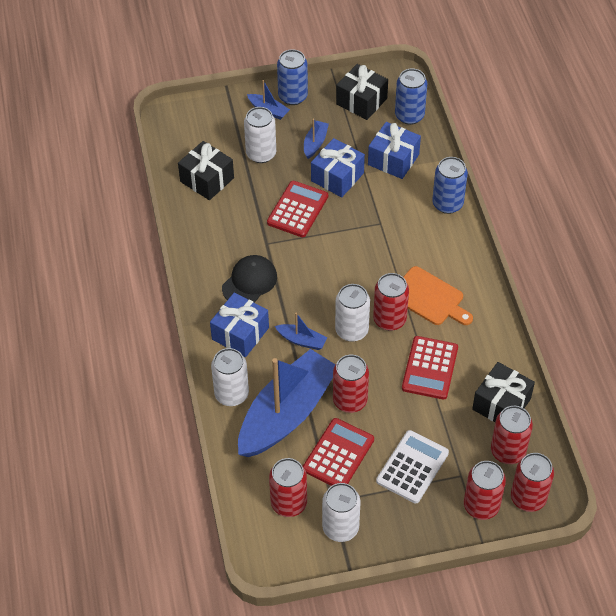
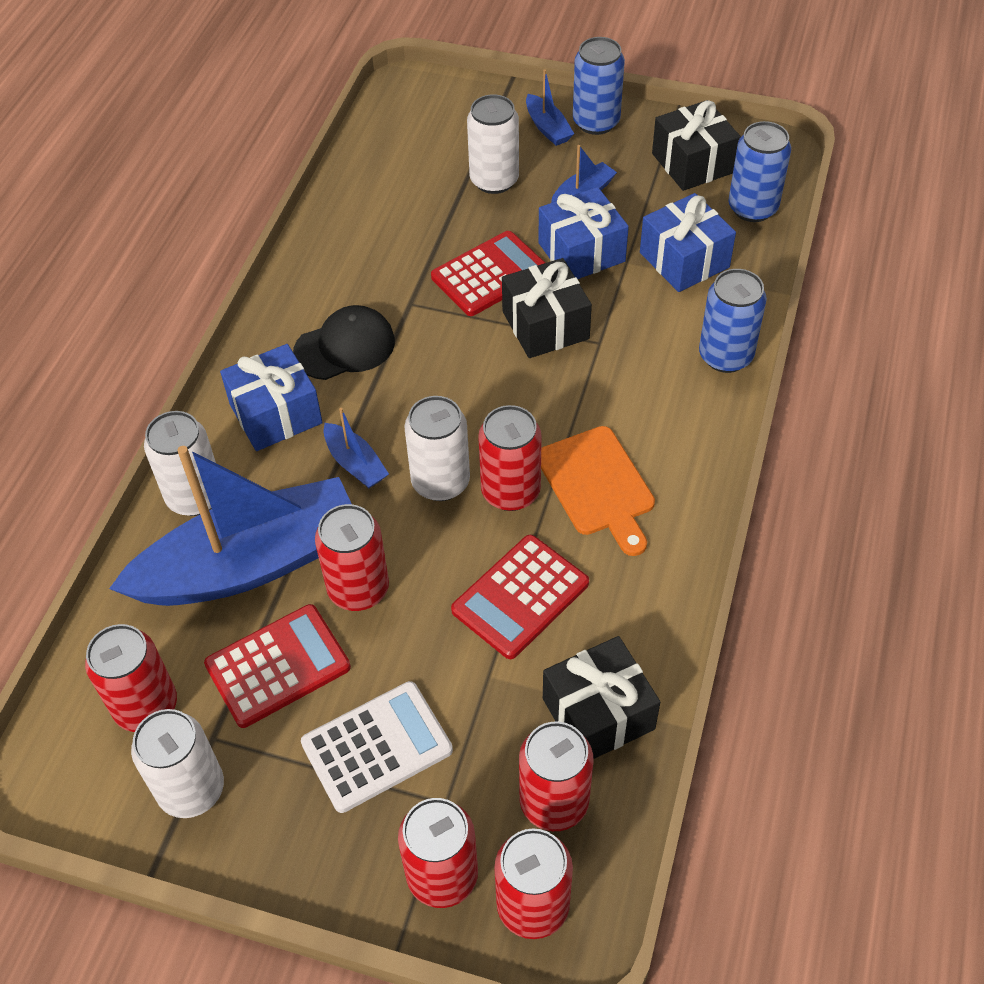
camera: 30 degrees right, 0 degrees up
black gift [178,141,234,200] -> black gift moved to [502,258,592,358]

